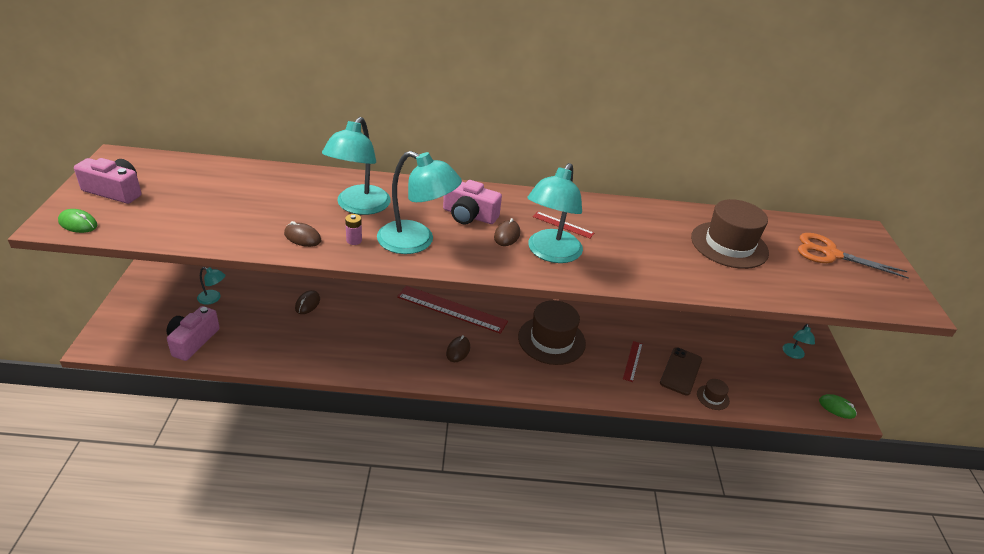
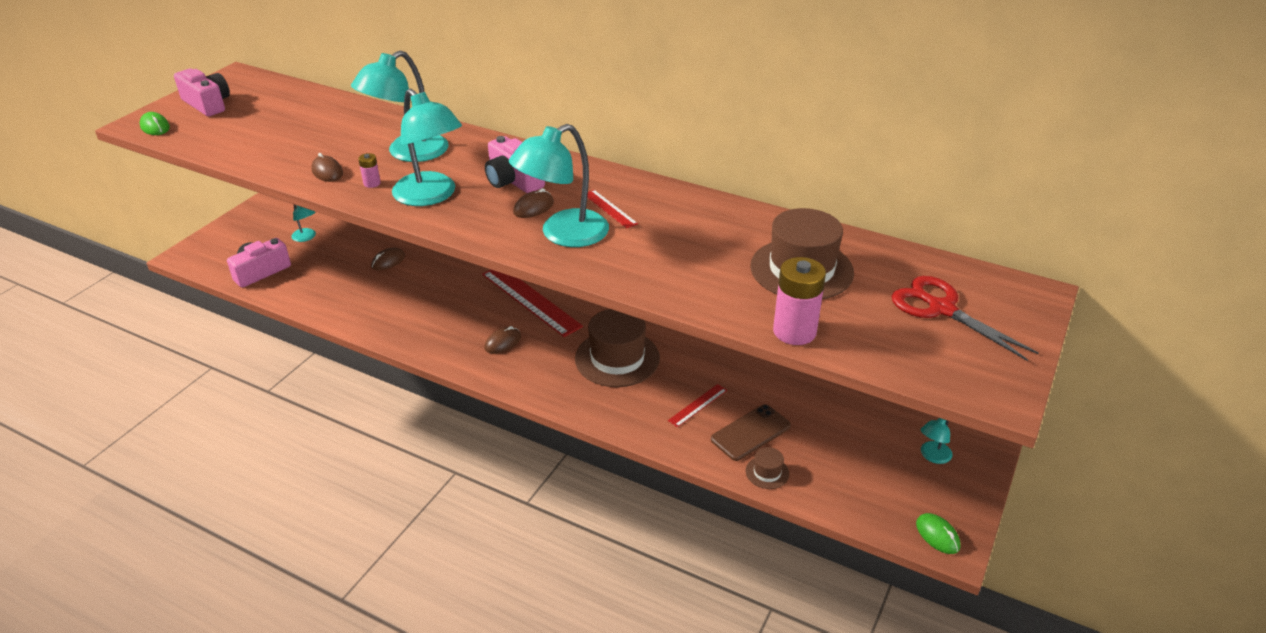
camera: 30 degrees right, 0 degrees up
orange scissors [798,233,909,279] -> red scissors [891,276,1039,361]
none -> pink battery [773,257,826,345]

